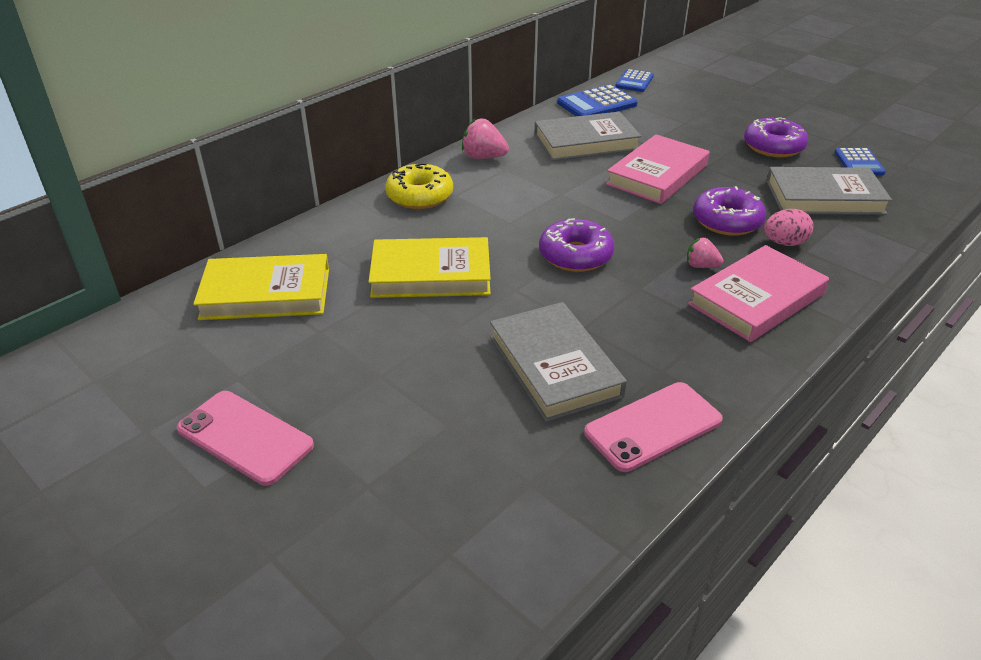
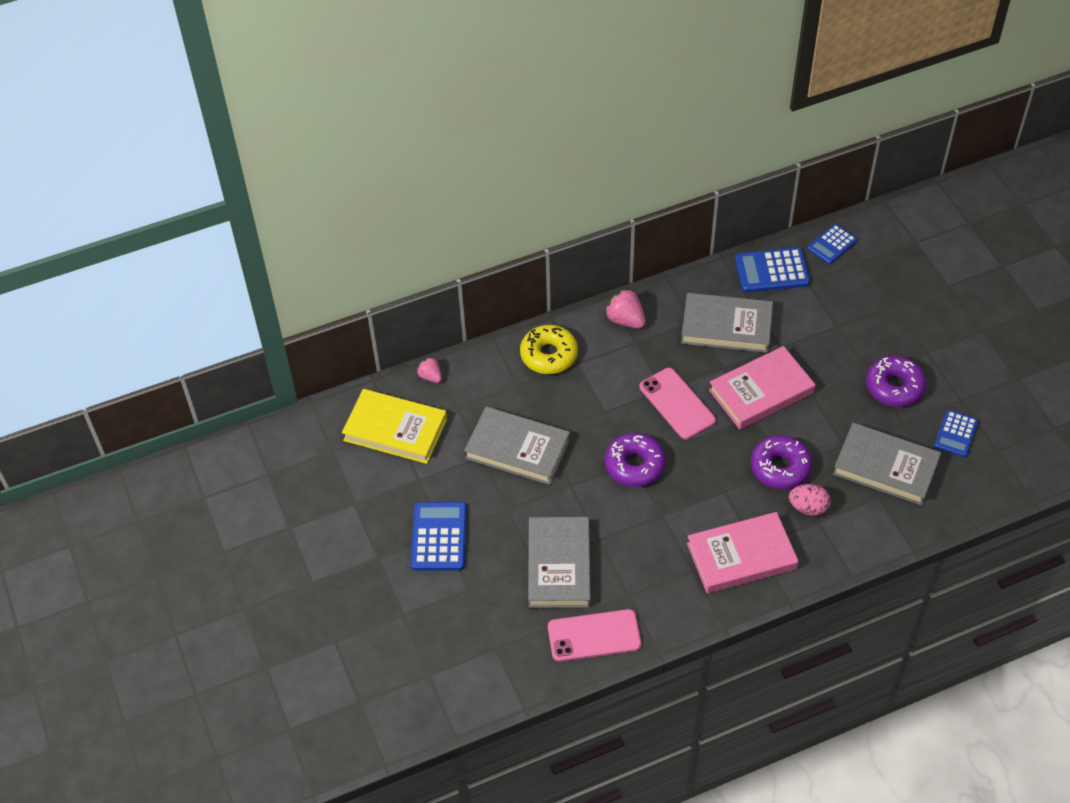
camera: 25 degrees right, 15 degrees up
pink phone [177,391,314,486] -> pink phone moved to [640,368,716,440]
yellow book [368,237,491,298] -> grey book [464,407,570,485]
pink strawberry [687,238,724,268] -> pink strawberry moved to [417,357,442,383]
none -> blue calculator [411,502,467,571]

